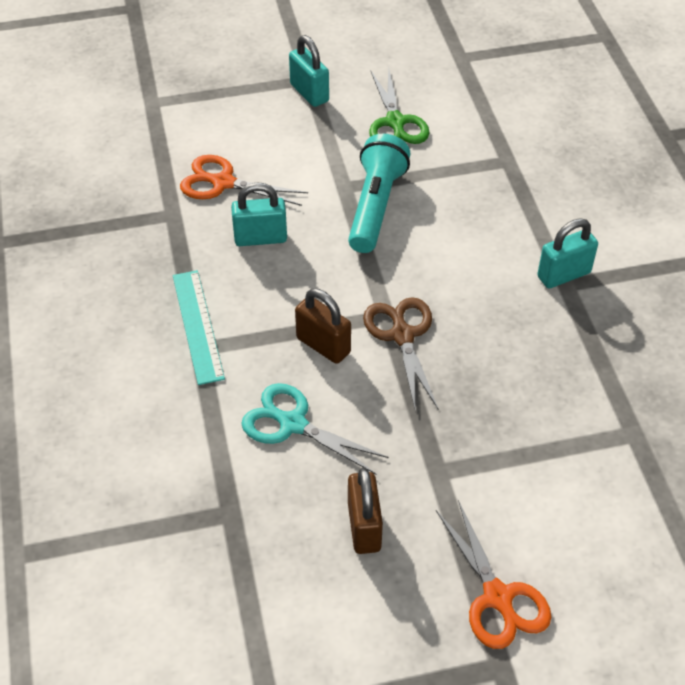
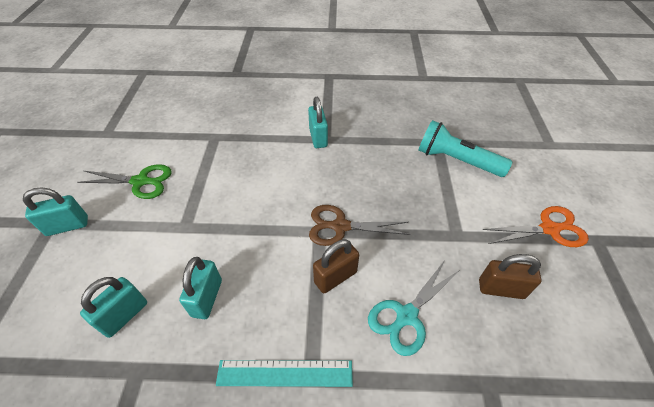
camera: 75 degrees left, 0 degrees up
orange scissors [180,155,308,206] -> turquoise padlock [80,277,147,338]
turquoise flashlight [348,134,411,253] -> turquoise flashlight moved to [419,120,512,177]

